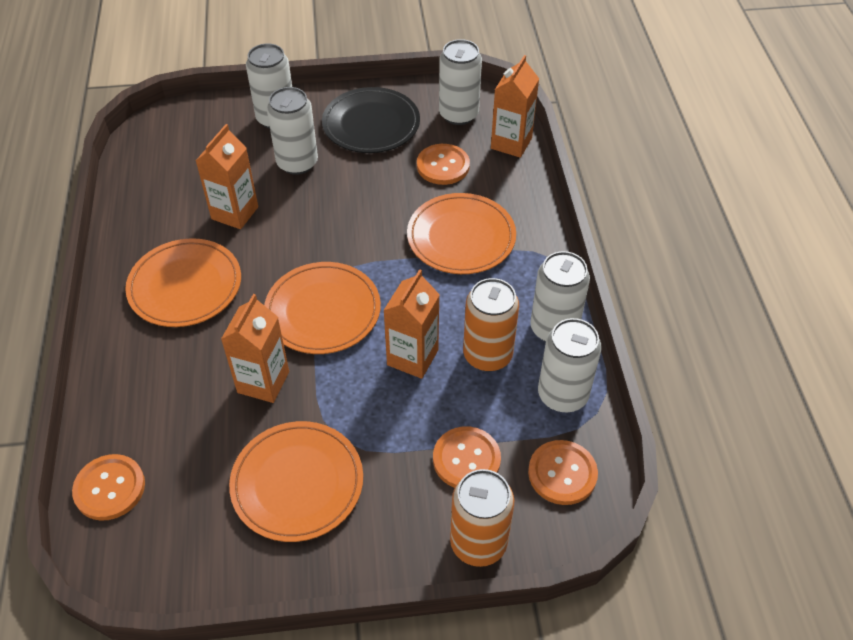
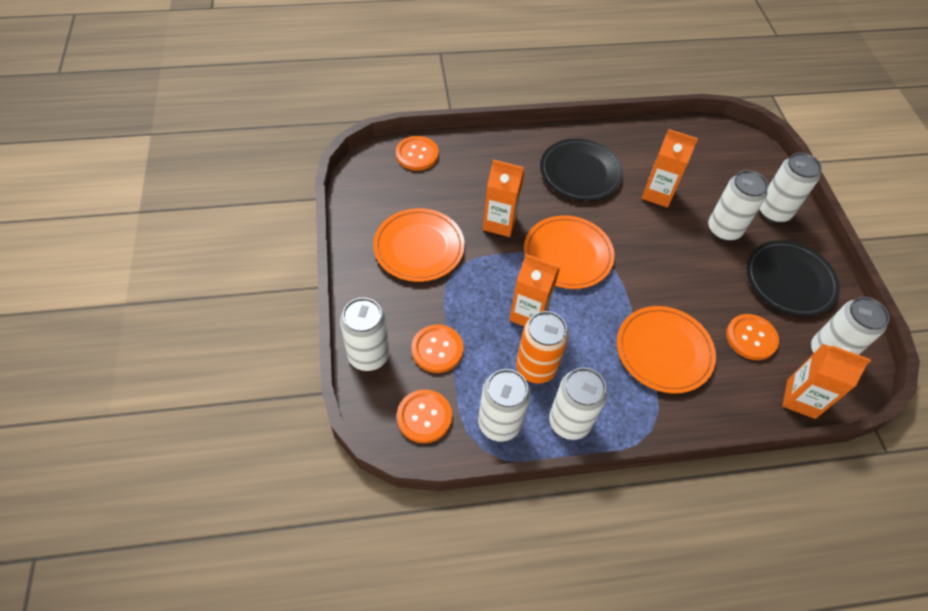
camera: 85 degrees right, 5 degrees up
orange plate [125,238,241,327] -> black plate [540,138,623,201]
orange can [450,469,514,567] -> white can [340,298,389,371]

